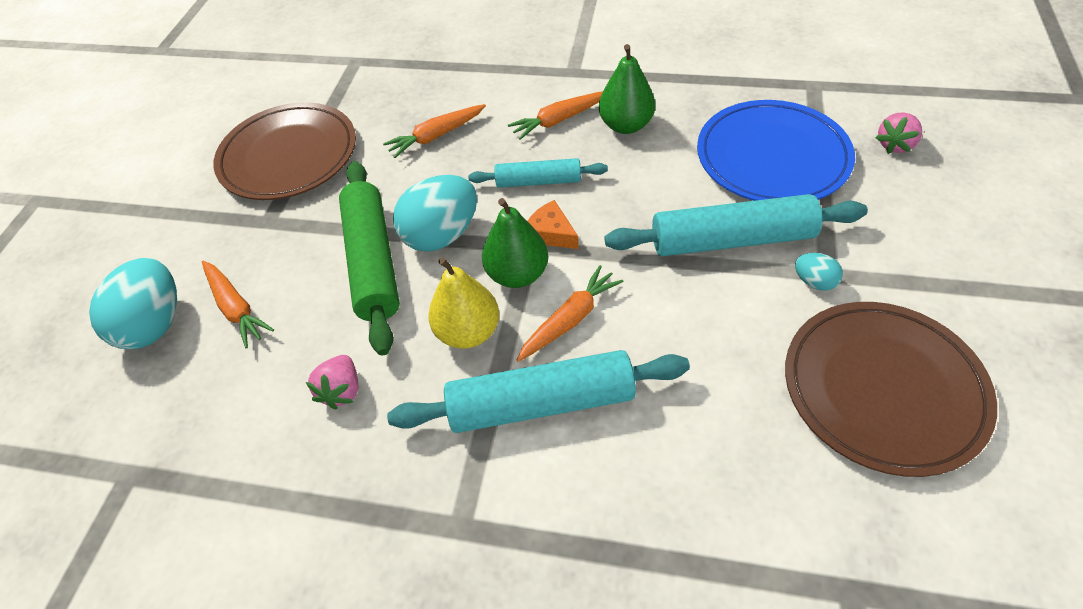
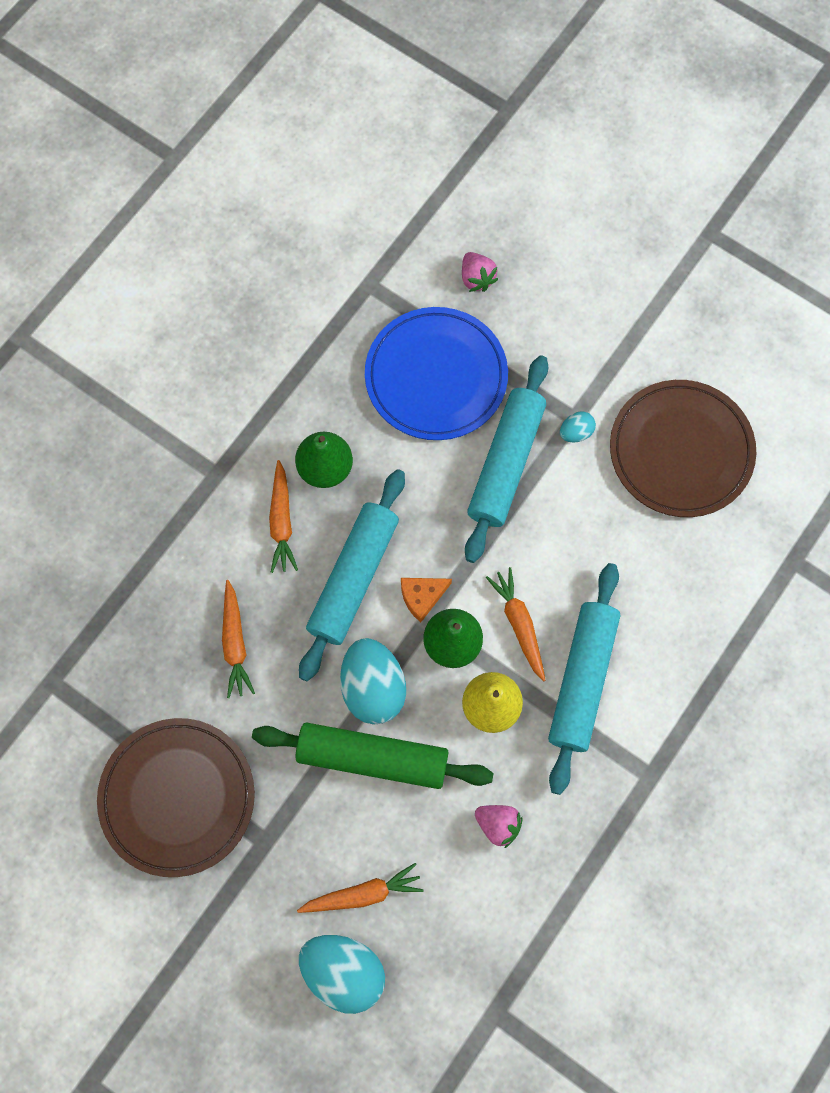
camera: 70 degrees left, 20 degrees up
turquoise rolling pin [468,158,608,188] -> turquoise rolling pin [299,469,405,681], size x1.70

